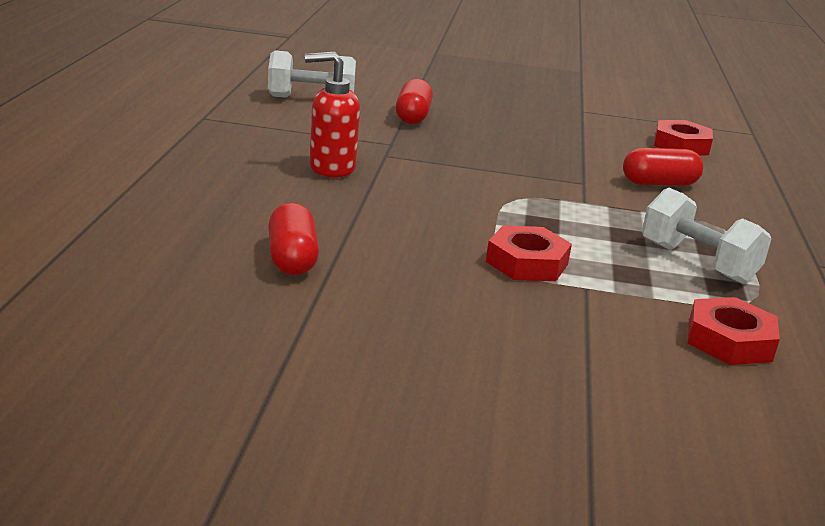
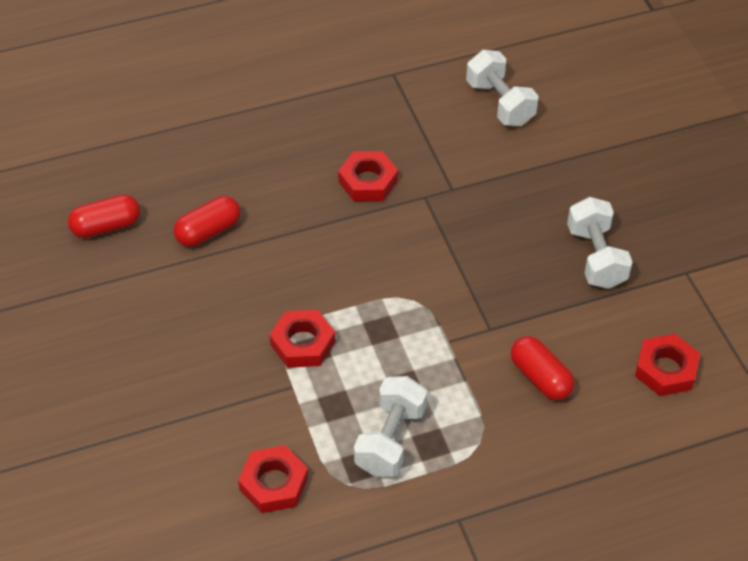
camera: 65 degrees right, 25 degrees up
red soap dispenser [305,52,360,177] -> red nut [338,151,398,201]
red capsule [396,79,433,124] -> red capsule moved to [68,194,140,238]
none -> white dumbbell [567,197,633,289]

